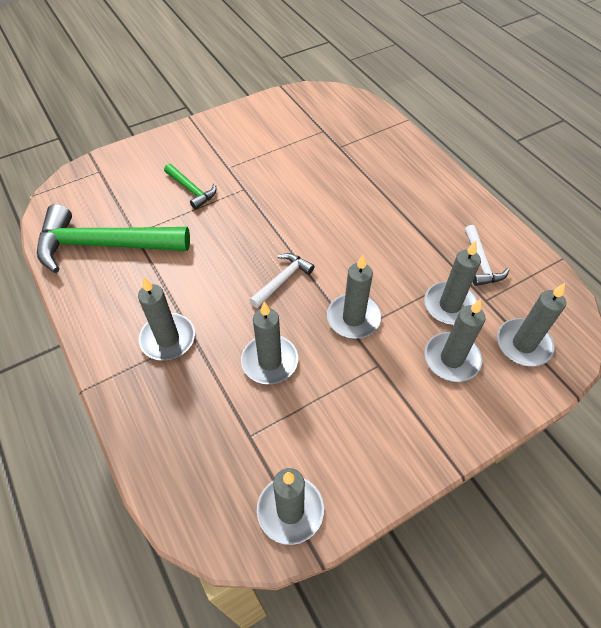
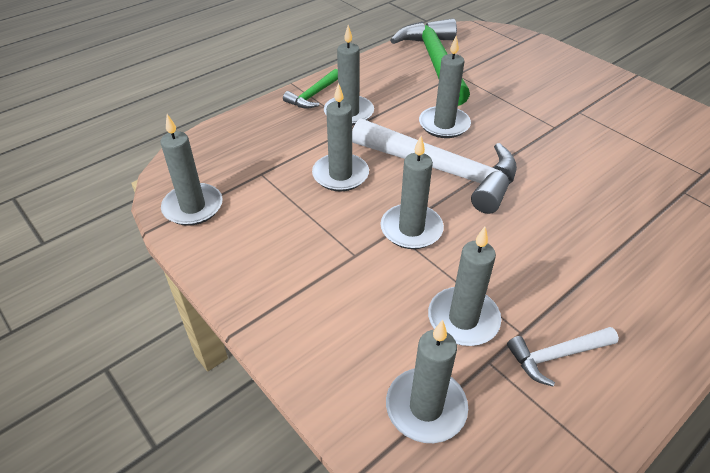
camera: 80 degrees right, 10 degrees down
green hammer [164,164,216,210] -> green hammer moved to [283,69,338,109]
white hammer [250,253,315,308] -> white hammer [352,118,517,214], size x2.11
grey candle [424,299,486,382] -> grey candle moved to [419,36,471,138]

